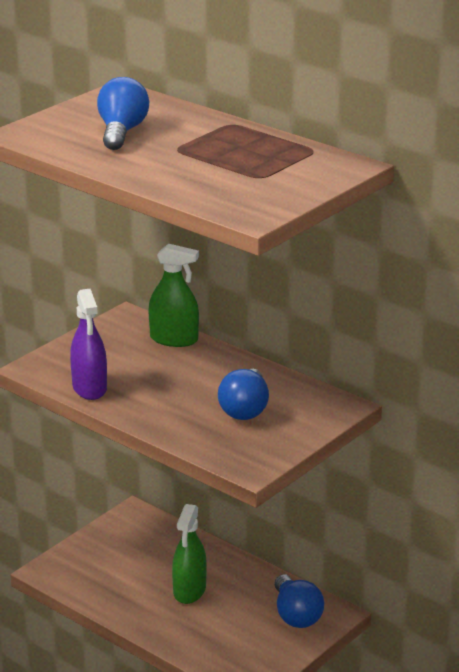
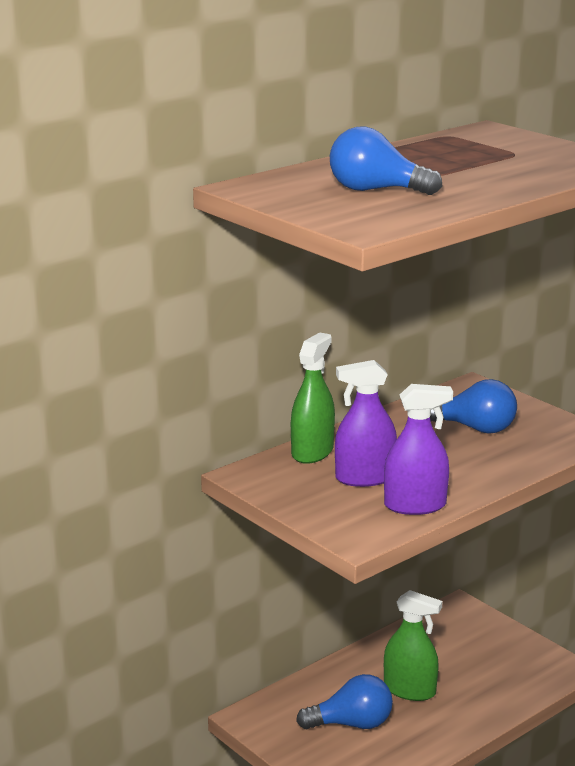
camera: 80 degrees left, 5 degrees down
blue light bulb [275,575,324,628] -> blue light bulb moved to [296,674,393,729]
none -> purple spray bottle [335,360,397,487]

